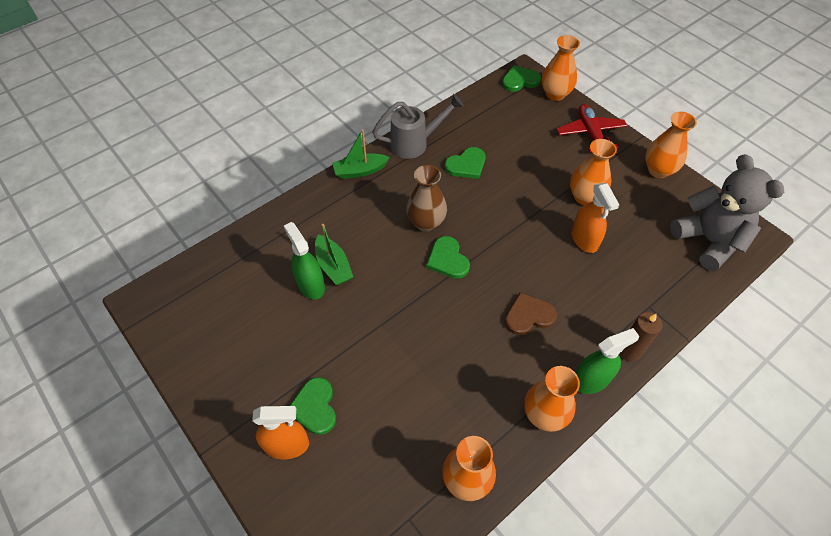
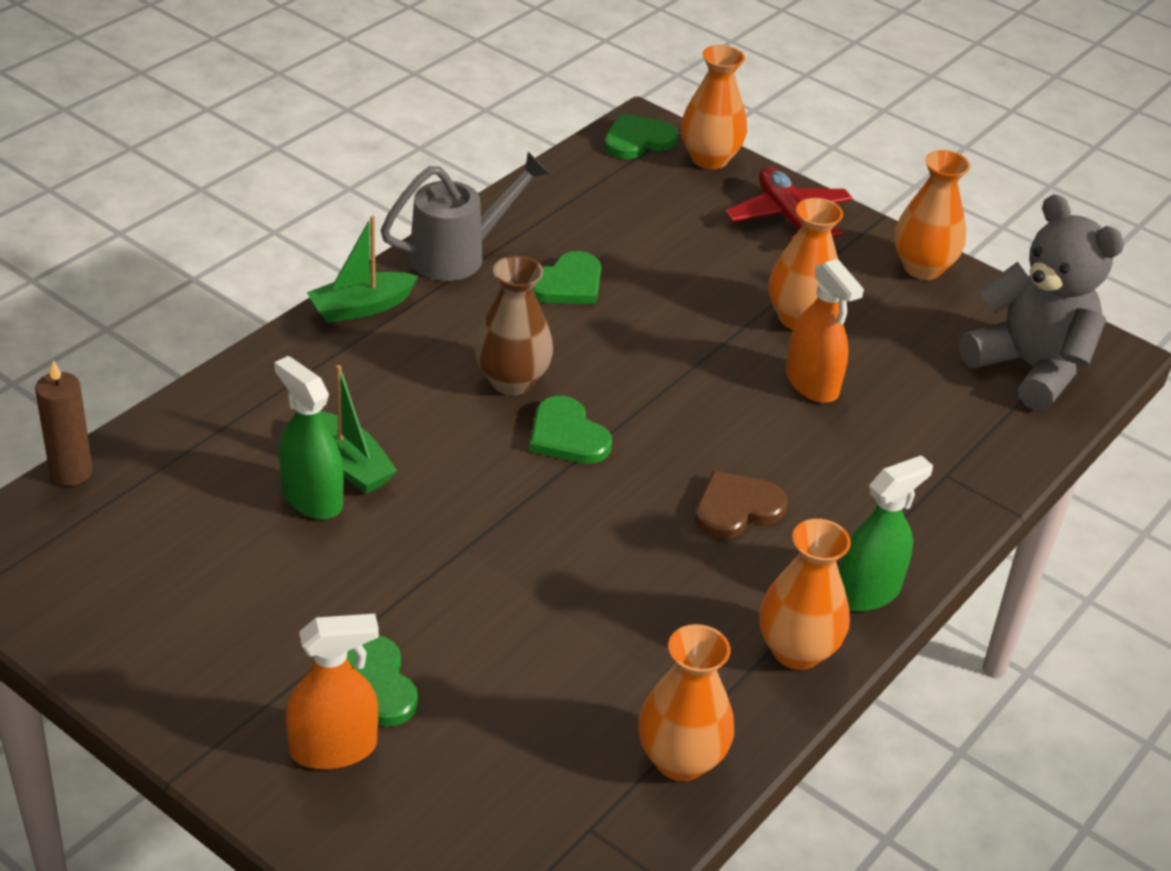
camera: 15 degrees left, 15 degrees down
brown candle [619,312,662,362] -> brown candle moved to [35,360,93,486]

